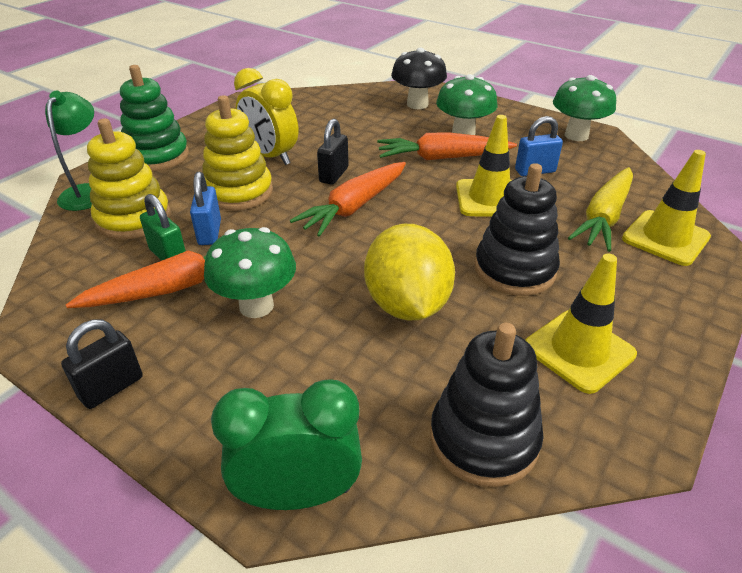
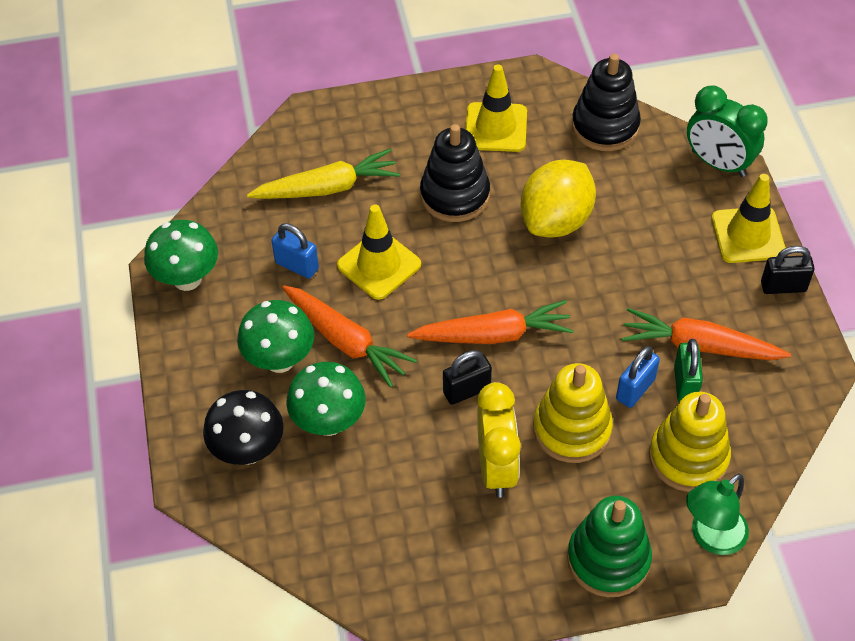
camera: 135 degrees left, 15 degrees up
green mushroom [204,227,296,318] -> green mushroom moved to [286,362,366,436]
yellow traffic cone [622,150,711,266] -> yellow traffic cone moved to [711,174,786,263]

